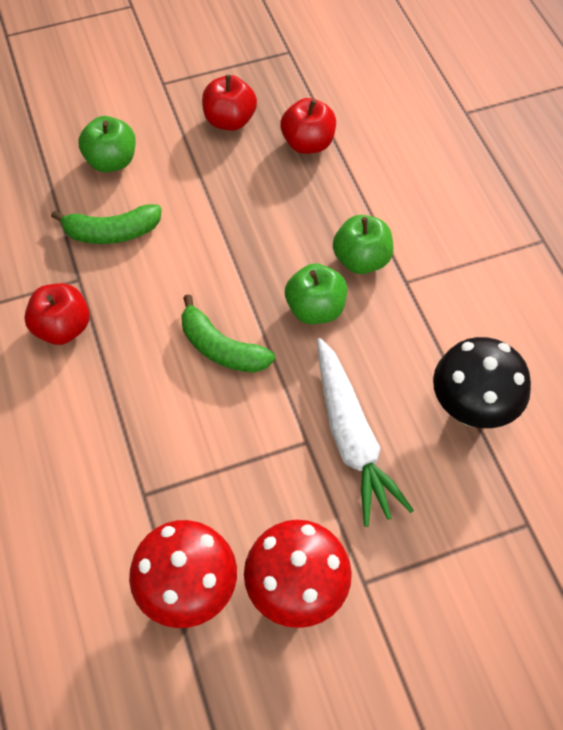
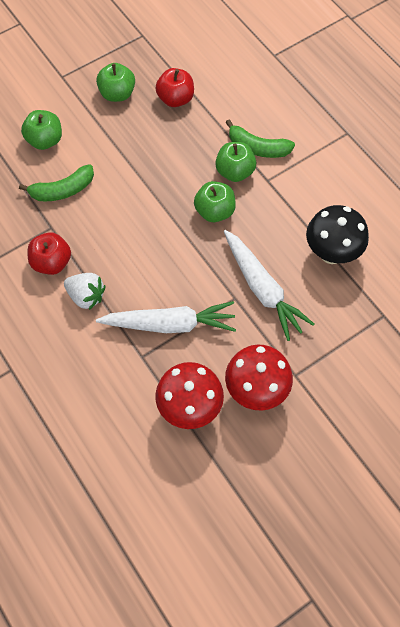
camera: 15 degrees left, 5 degrees up
green banana [181,294,275,373] -> green banana moved to [225,120,295,158]
red apple [202,75,257,131] -> green apple [96,63,135,102]
none -> white strawberry [64,273,106,310]
none -> white carrot [96,301,236,333]

